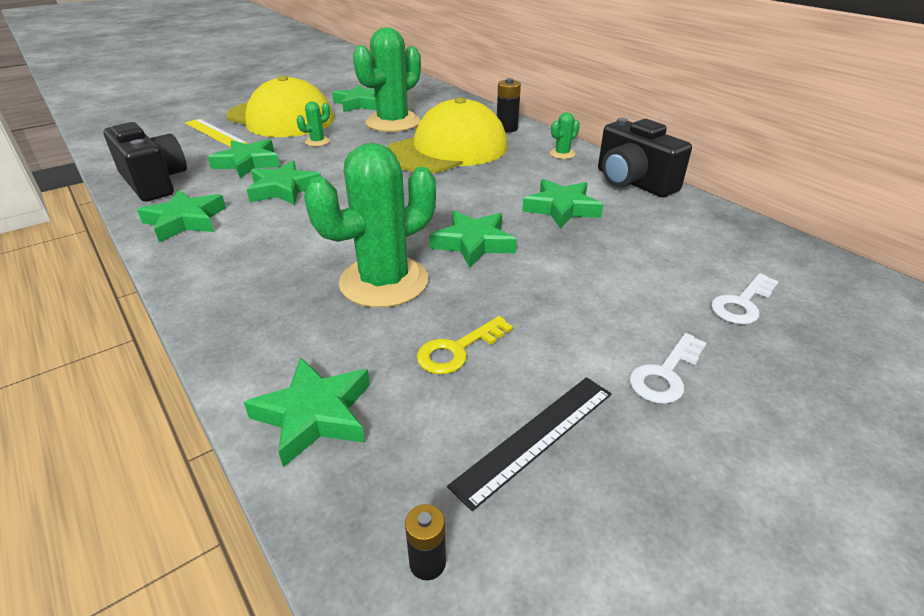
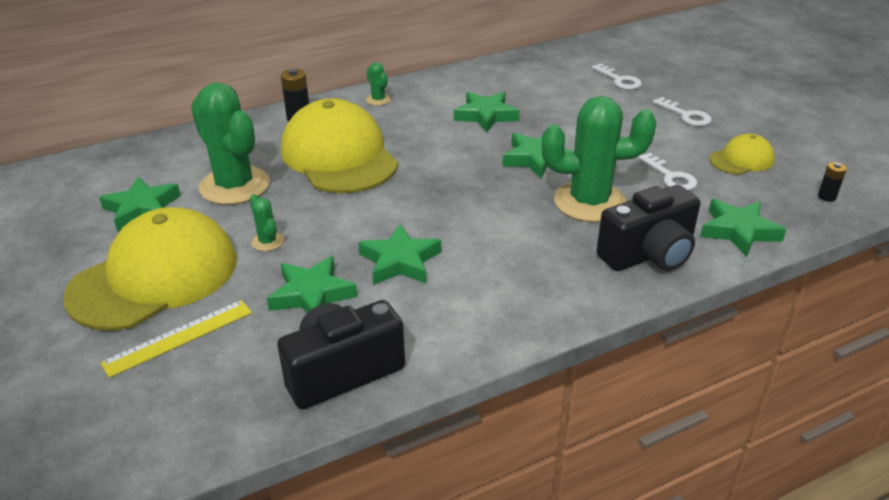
camera: 80 degrees left, 0 degrees up
green star [137,190,226,242] -> none
green cactus [304,143,436,308] -> green cactus turned 60 degrees counterclockwise [542,96,656,222]
yellow key [417,316,513,374] -> white key [638,153,697,191]
black ruler [447,377,611,511] -> yellow cap [709,134,775,175]
black camera [598,118,692,197] -> black camera moved to [596,185,700,271]

